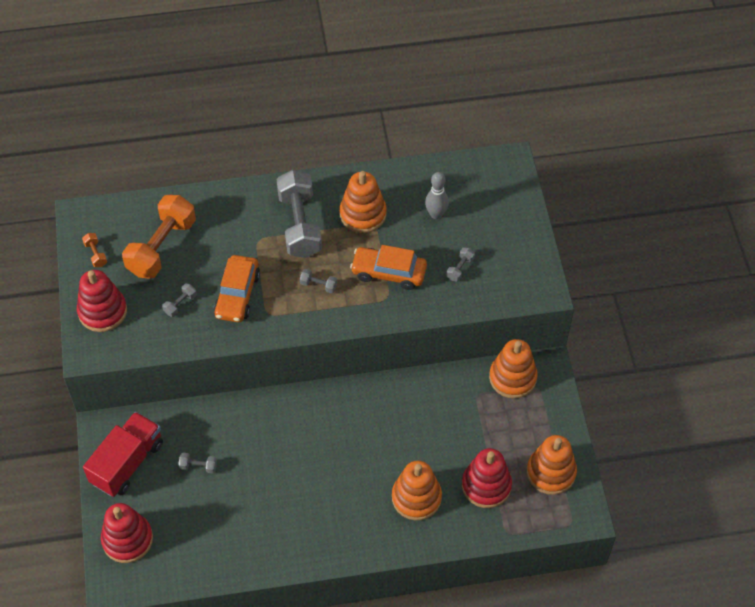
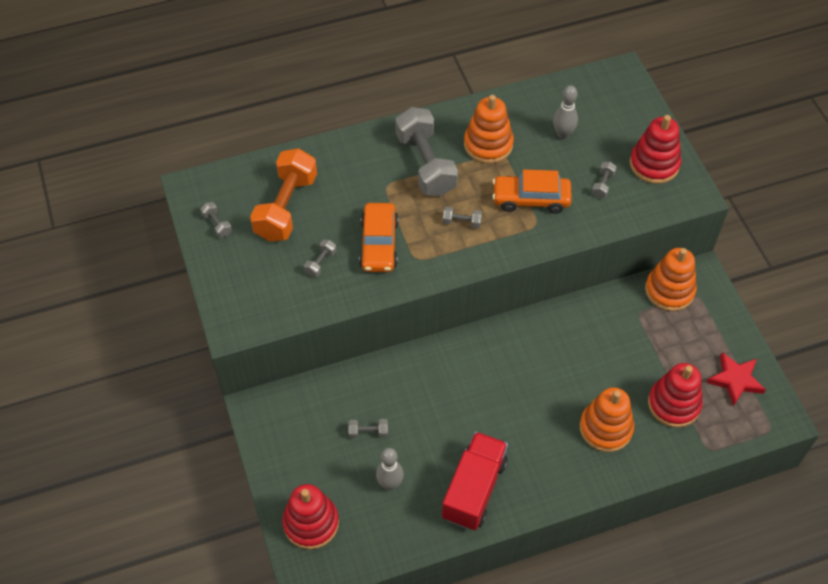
camera: 10 degrees left, 0 degrees up
red stacking toy [77,270,127,332] -> red stacking toy moved to [630,115,681,184]
orange dumbbell [82,233,107,267] -> grey dumbbell [200,202,232,238]
red truck [83,412,163,497] -> red truck moved to [442,432,508,530]
orange stacking toy [527,435,577,495] -> red star [707,352,766,406]
none -> grey bowling pin [376,448,404,490]

